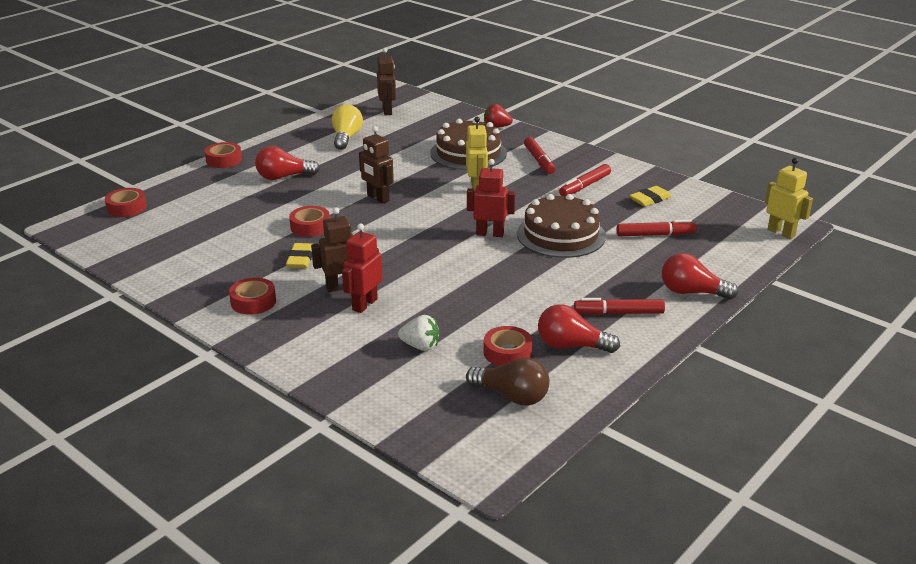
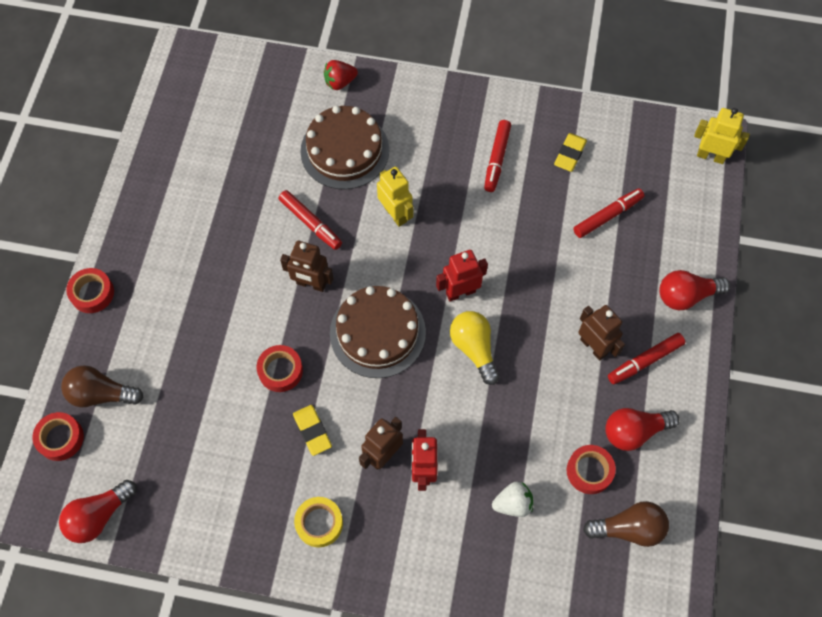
camera: 30 degrees left, 35 degrees up
red tape [229,278,276,315] -> yellow tape [294,497,343,547]
red light bulb [255,146,320,180] -> red light bulb moved to [59,480,137,543]
yellow light bulb [332,104,363,150] -> yellow light bulb moved to [450,311,499,385]
brown robot [377,48,396,115] -> brown robot moved to [578,305,625,360]
brown cake [517,194,606,258] -> brown cake moved to [330,286,426,378]
red marker [524,137,555,174] -> red marker moved to [279,190,342,250]
none -> brown light bulb [61,365,144,407]

